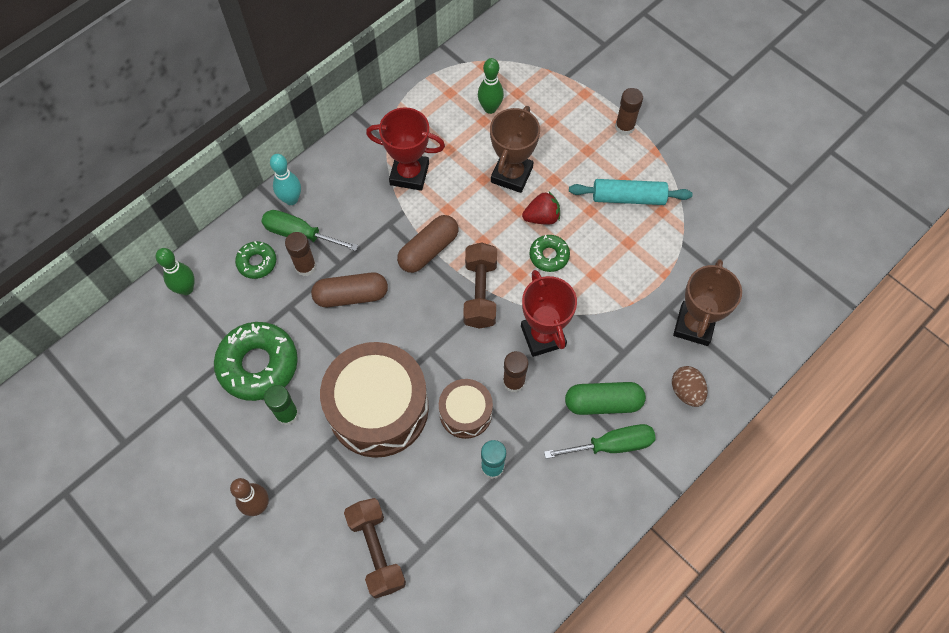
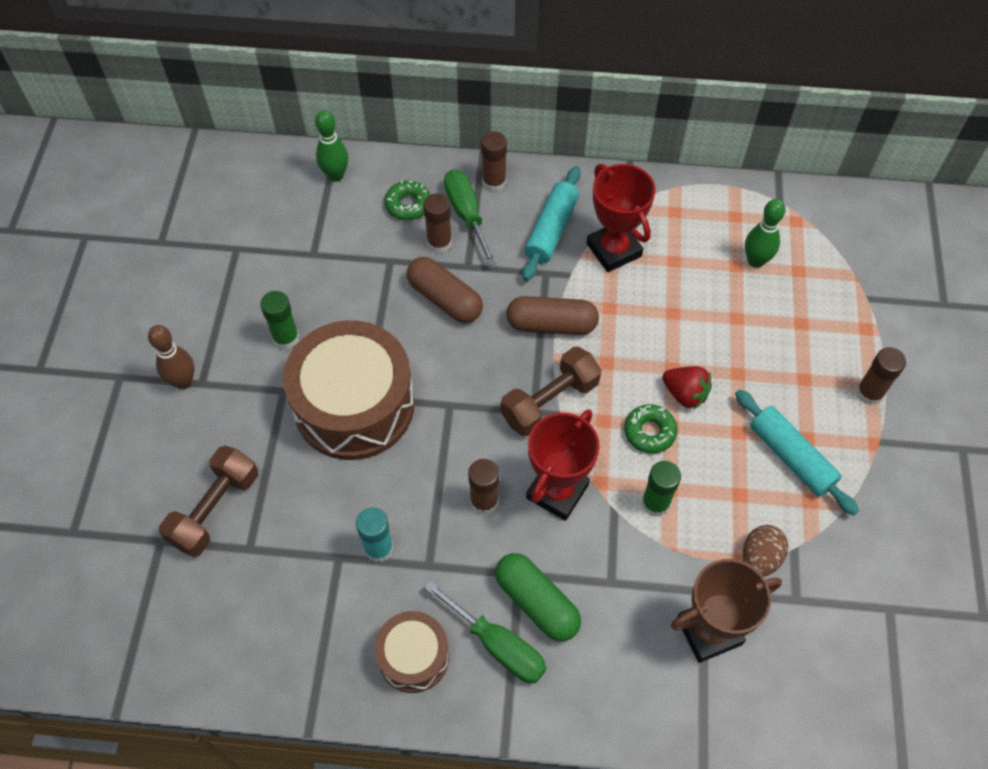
camera: 50 degrees right, 5 degrees down
green donut [214,322,298,401] -> none
turquoise bowling pin [270,154,301,205] -> brown glue stick [481,132,507,192]
brown drum [439,379,493,439] -> brown drum moved to [374,611,449,693]
brown trophy [490,106,540,193] -> none
brown egg [672,366,708,407] -> brown egg moved to [743,525,788,577]
none -> turquoise rolling pin [522,166,581,281]
none -> green glue stick [641,461,681,517]

